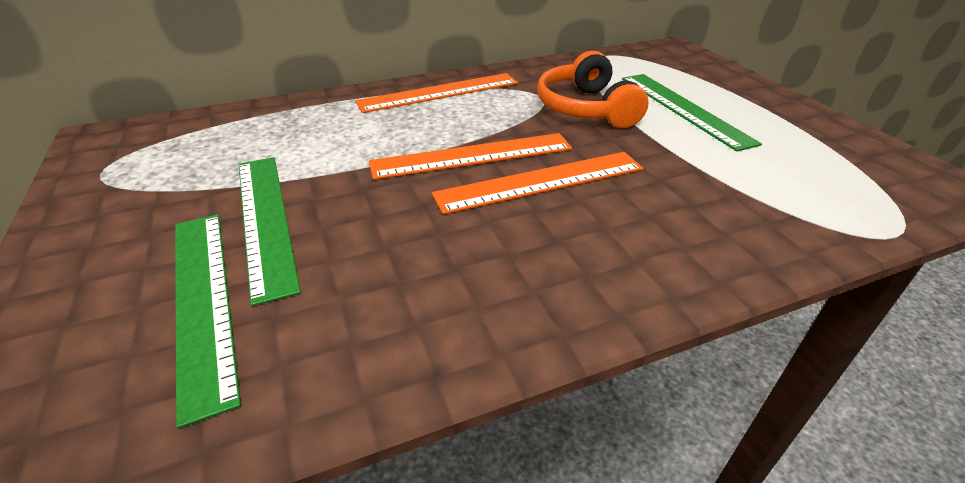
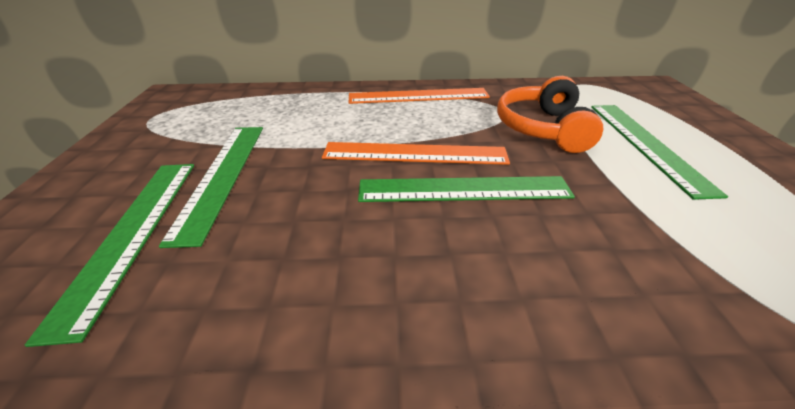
camera: 20 degrees right, 0 degrees up
orange ruler [432,152,643,214] -> green ruler [358,176,575,202]

